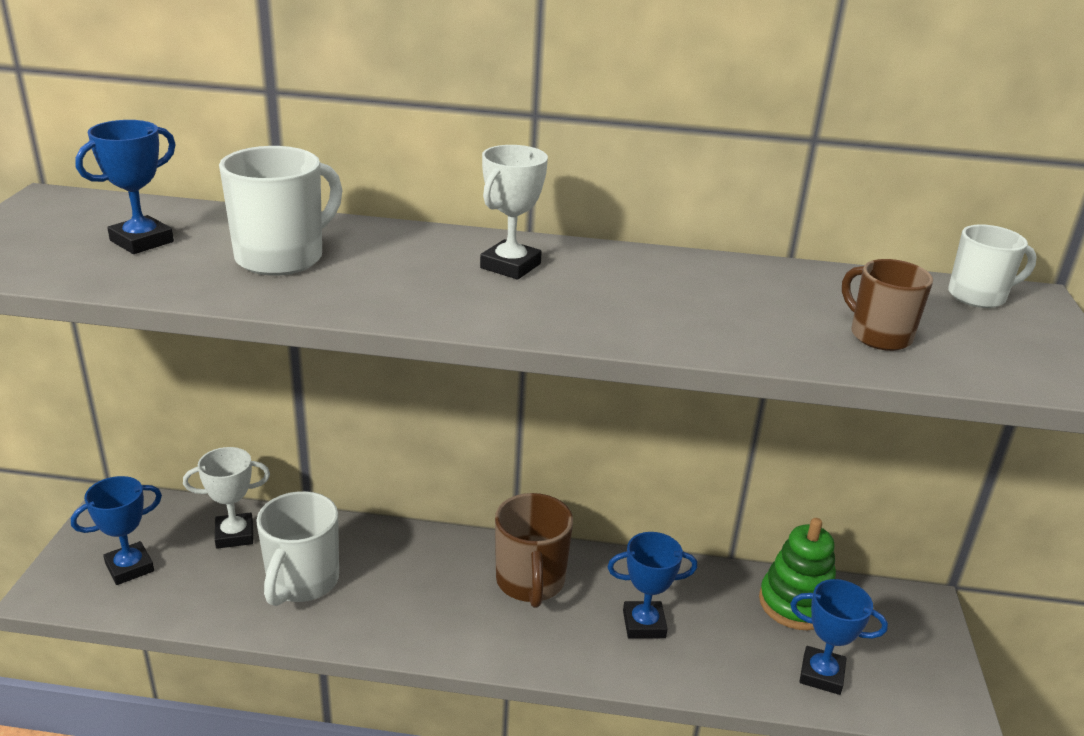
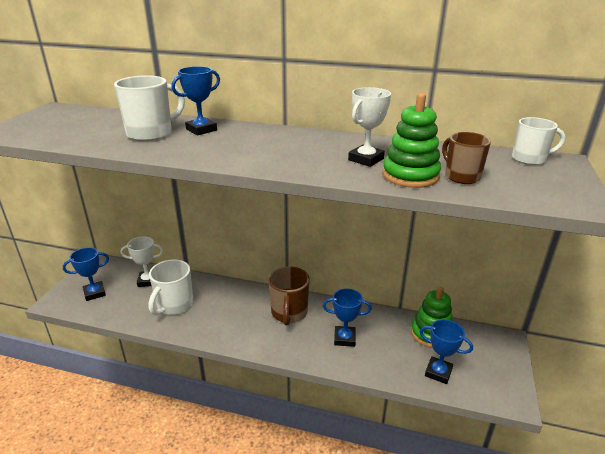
camera: 10 degrees right, 0 degrees up
blue trophy [75,120,176,254] -> blue trophy moved to [171,66,220,135]
white trophy [480,145,548,279] -> white trophy moved to [348,87,391,167]
none -> green stacking toy [382,93,441,188]

